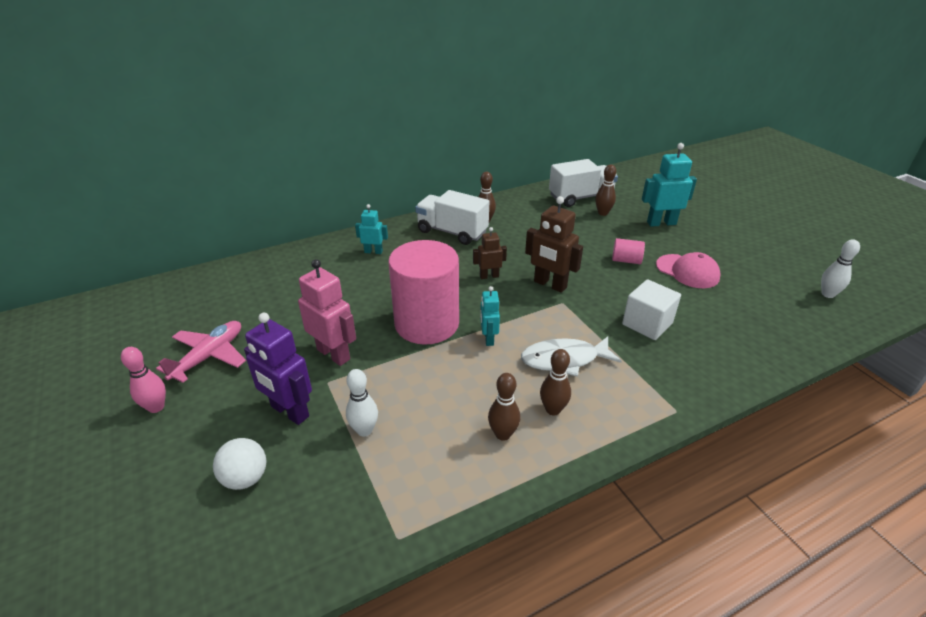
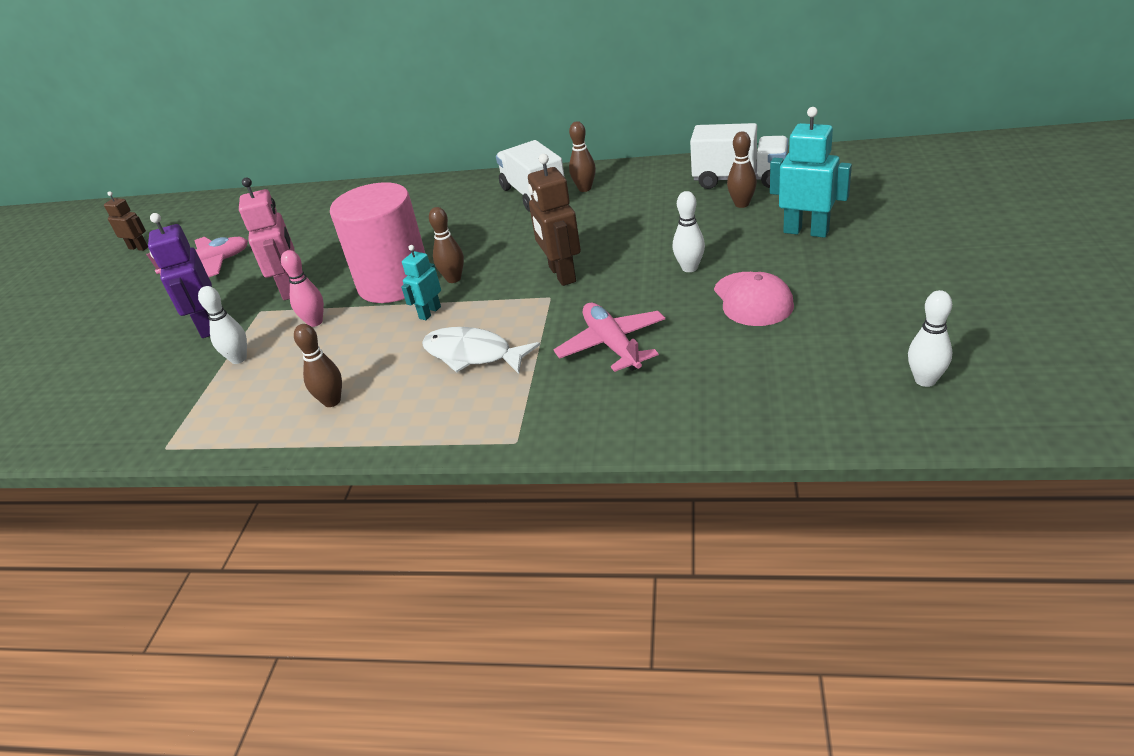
camera: 40 degrees right, 0 degrees up
pink bowling pin [121,347,166,413] -> pink bowling pin moved to [281,250,324,327]
white ball [213,438,266,490] -> none
turquoise robot [355,204,388,254] -> none
brown robot [473,227,507,279] -> brown robot moved to [104,191,148,251]
brown bowling pin [540,349,571,415] -> brown bowling pin moved to [429,207,464,283]
pink cylinder [612,238,645,264] -> white bowling pin [673,191,705,272]
white cube [622,279,681,340] -> pink plane [554,303,665,372]

